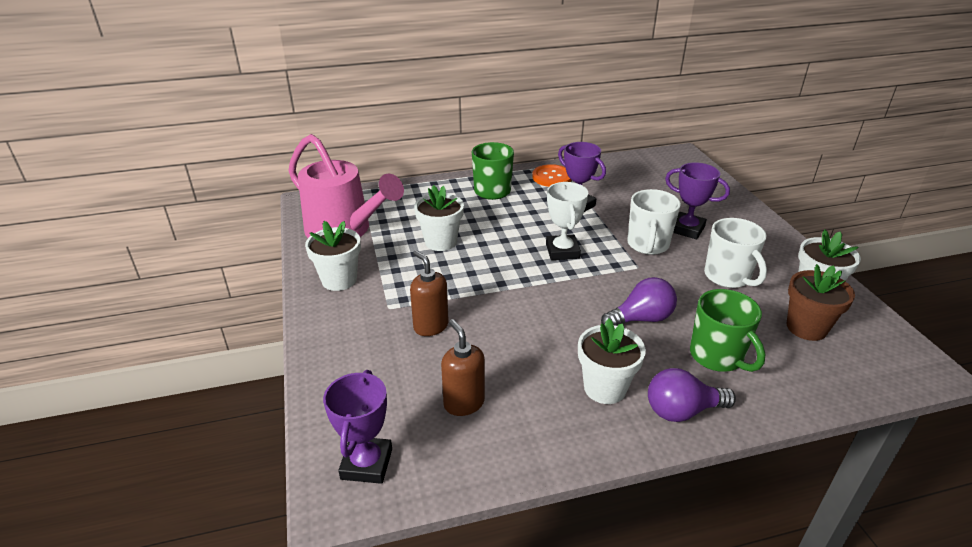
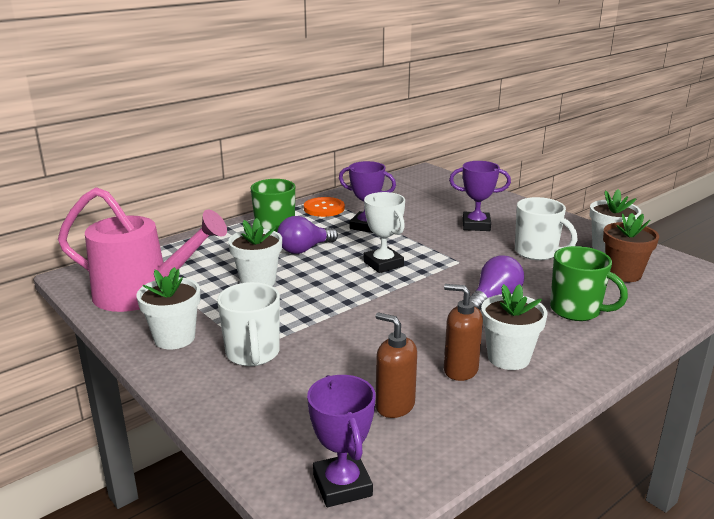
camera: 25 degrees left, 10 degrees down
brown soap dispenser [410,250,449,336] -> brown soap dispenser moved to [444,284,483,381]
white mug [627,189,681,255] -> white mug moved to [217,282,280,366]
purple light bulb [648,368,736,422] -> purple light bulb moved to [277,216,338,254]

